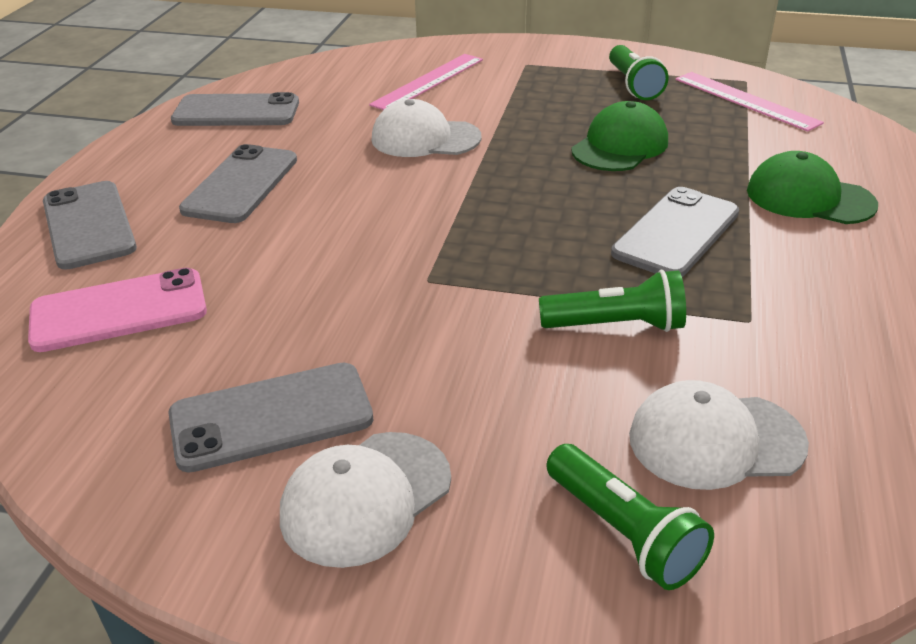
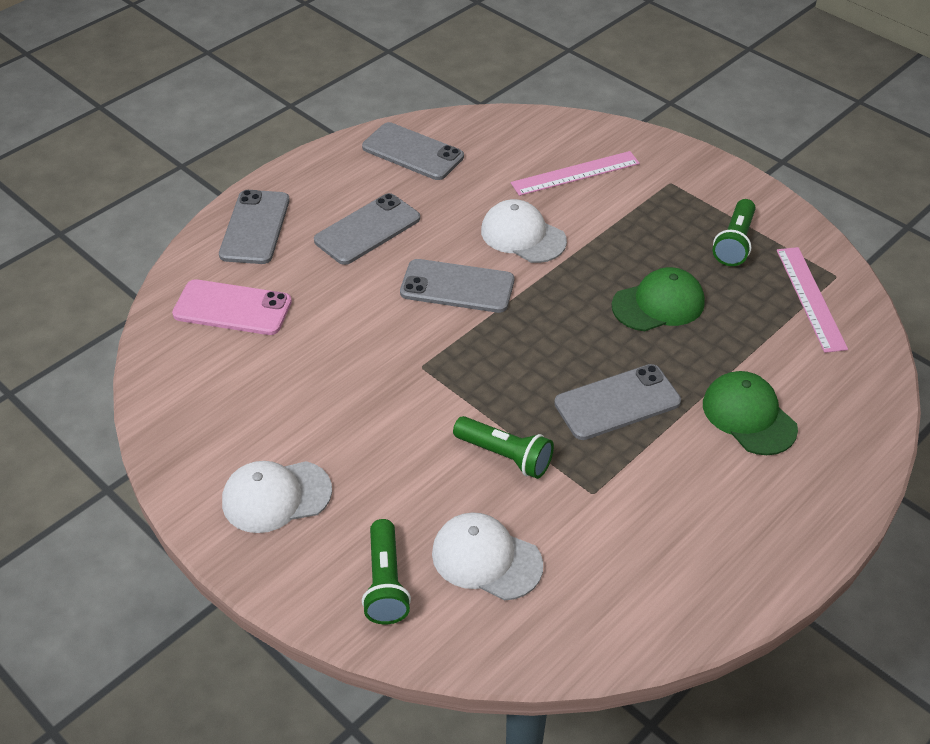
camera: 30 degrees right, 10 degrees up
grey phone [168,363,373,473] -> grey phone moved to [400,259,514,313]

